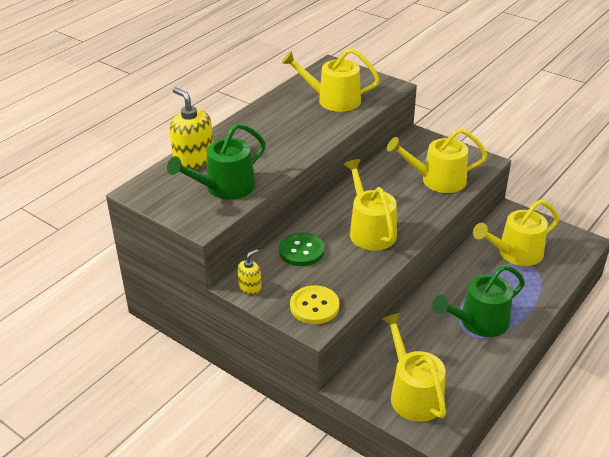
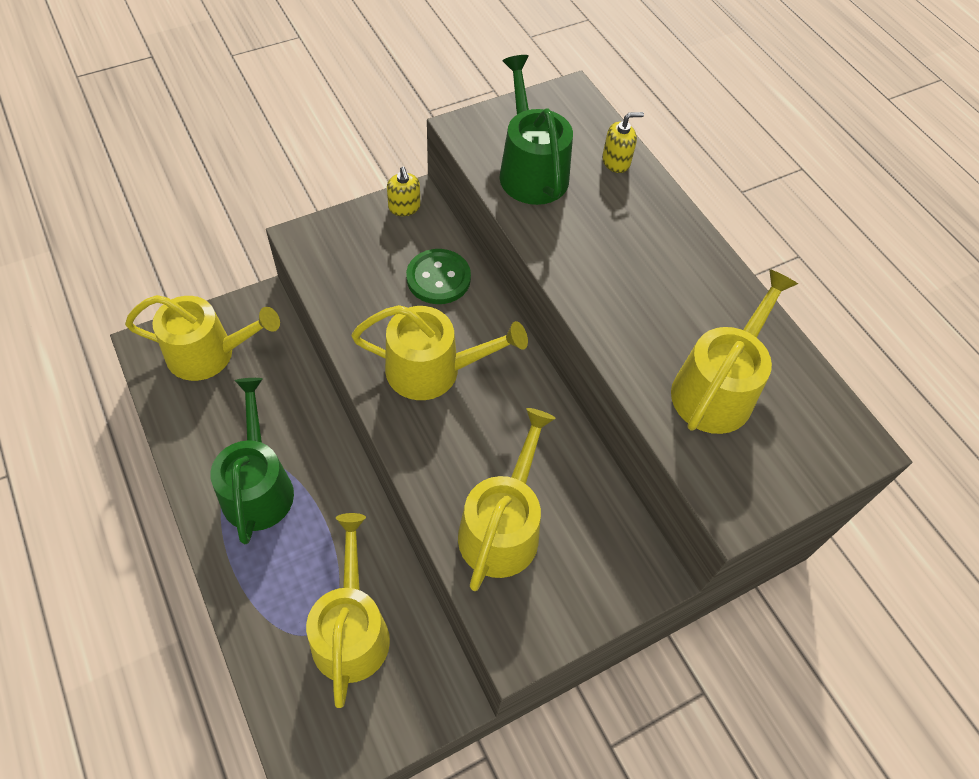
camera: 110 degrees right, 20 degrees up
yellow soap dispenser [169,87,213,169] -> yellow soap dispenser [602,112,644,173], size x0.54
yellow button [290,285,339,324] -> none

